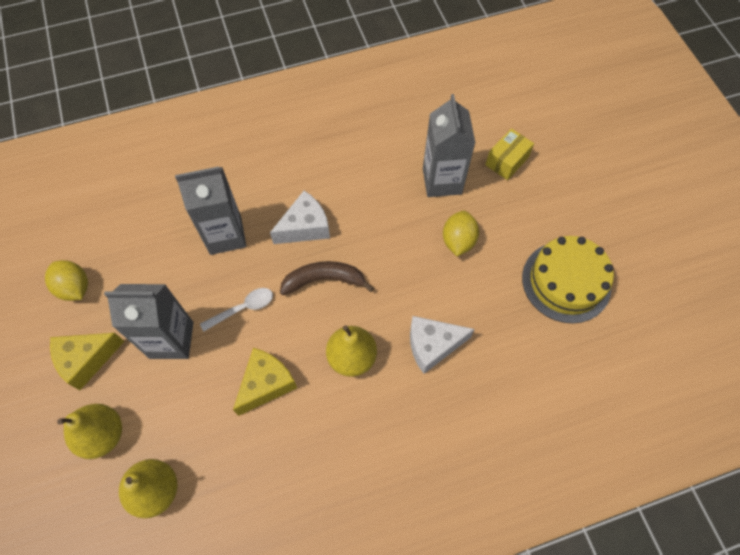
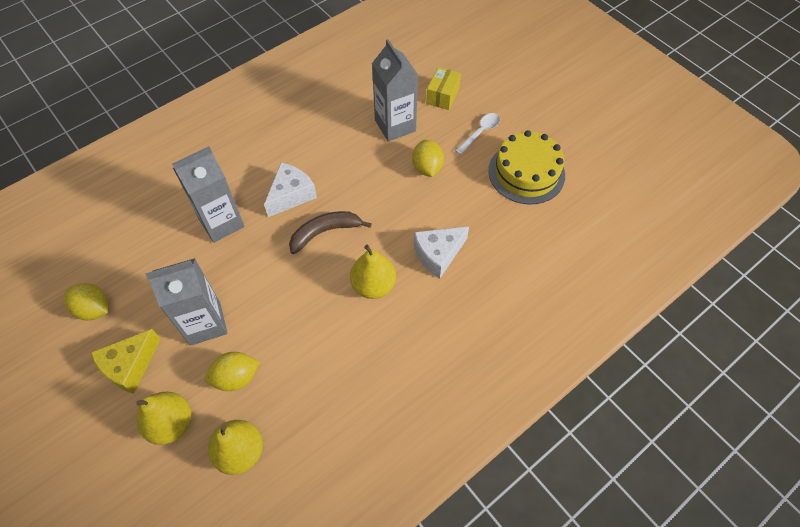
camera: 20 degrees left, 5 degrees down
white spoon [200,288,273,332] -> white spoon moved to [455,113,500,155]
yellow cheese [233,348,297,416] -> none
none -> yellow lemon [205,352,260,391]

